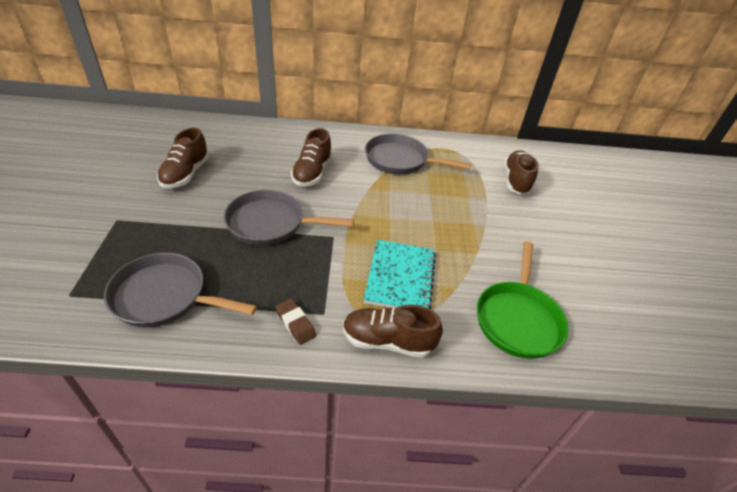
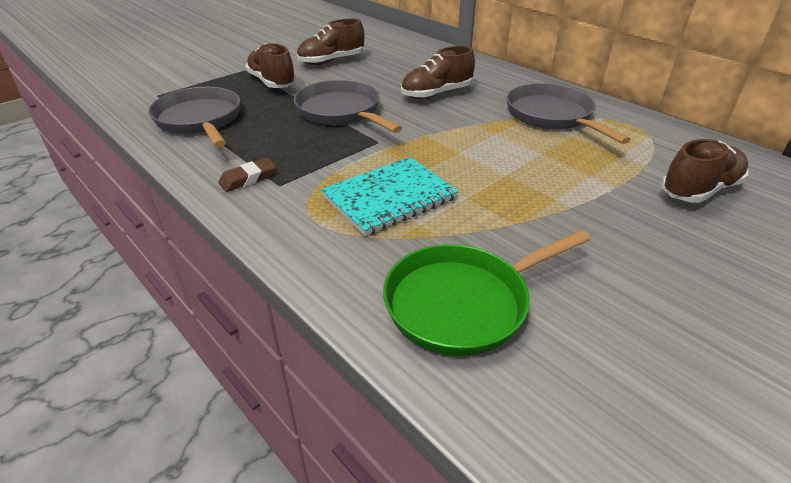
camera: 50 degrees right, 5 degrees down
brown eraser [275,299,316,345] -> brown eraser turned 45 degrees clockwise [218,158,276,192]
brown shoe [343,305,443,358] -> brown shoe moved to [245,43,296,88]

